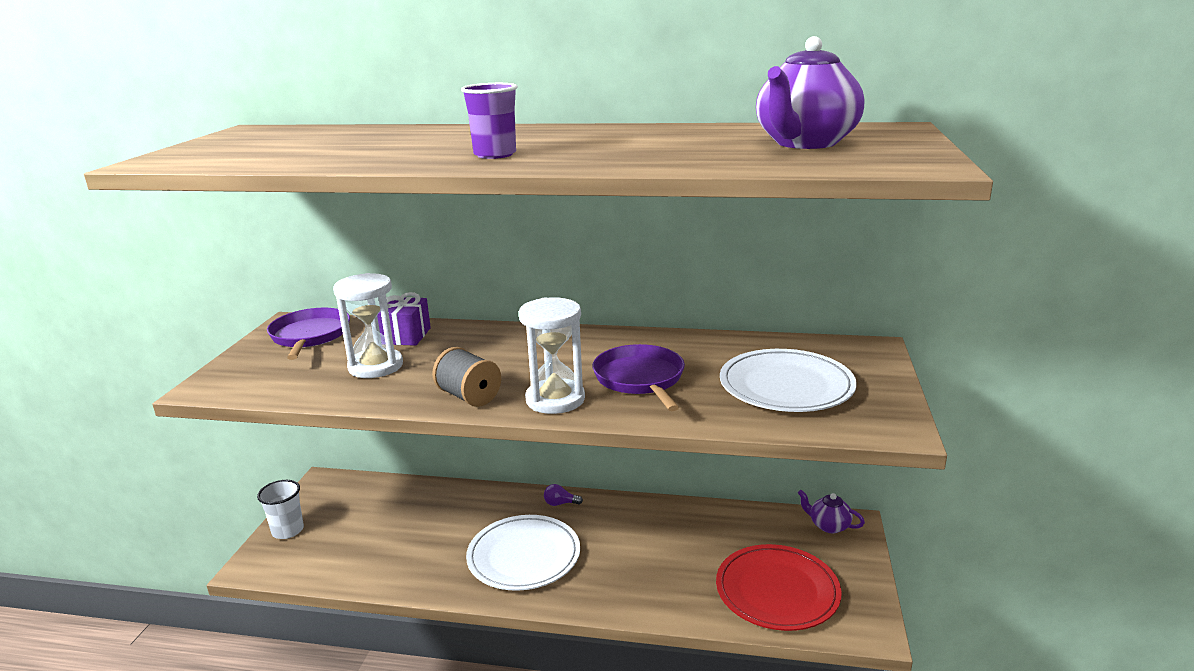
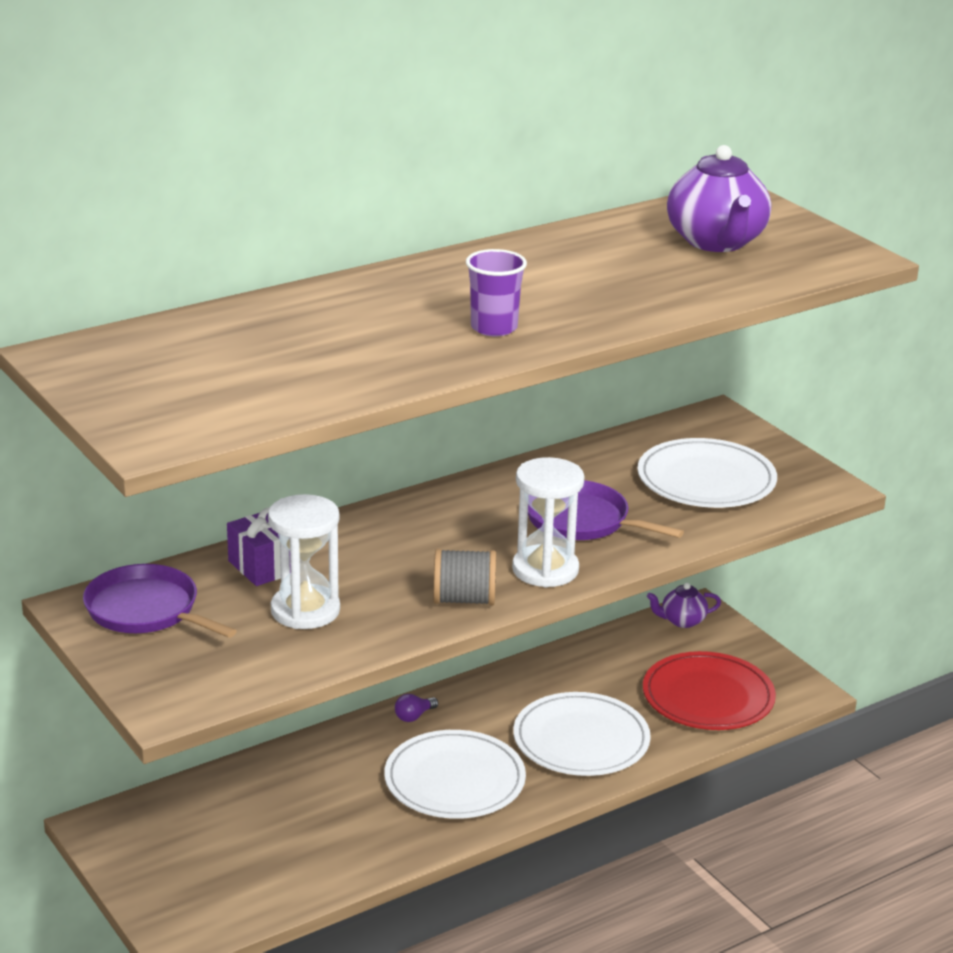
camera: 45 degrees left, 5 degrees up
white cup [257,480,304,539] -> none
none -> white plate [513,692,651,776]

